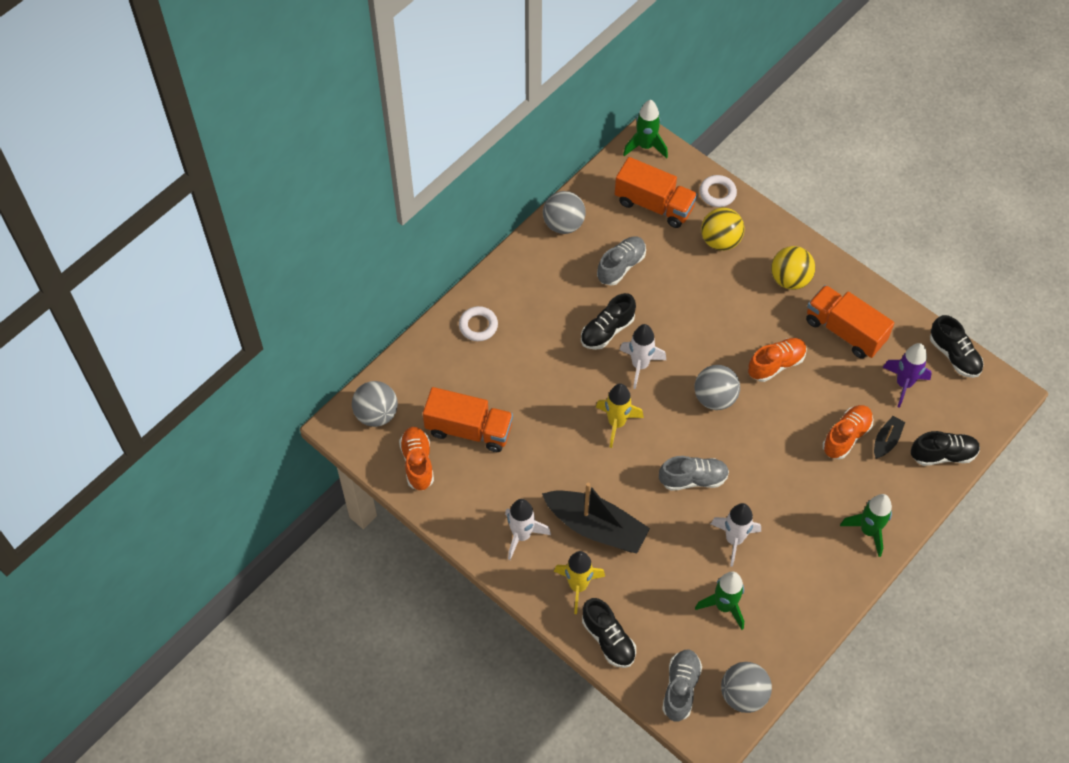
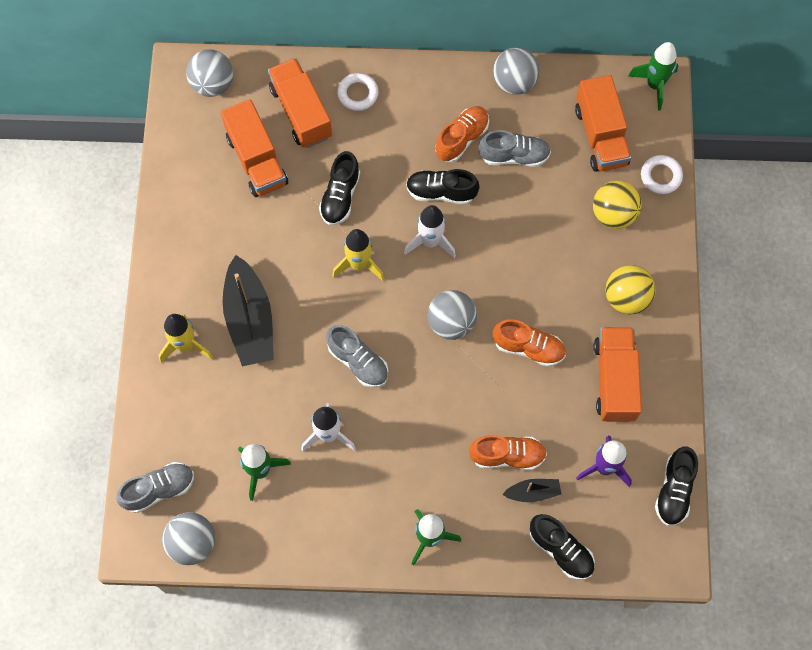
camera: 50 degrees right, 10 degrees up
orange shoe [399,427,434,491] -> orange shoe moved to [436,106,489,162]
white rocket [505,499,551,560] -> none
black shoe [582,598,636,668] -> black shoe moved to [319,151,360,225]
none -> orange truck [268,58,332,148]

